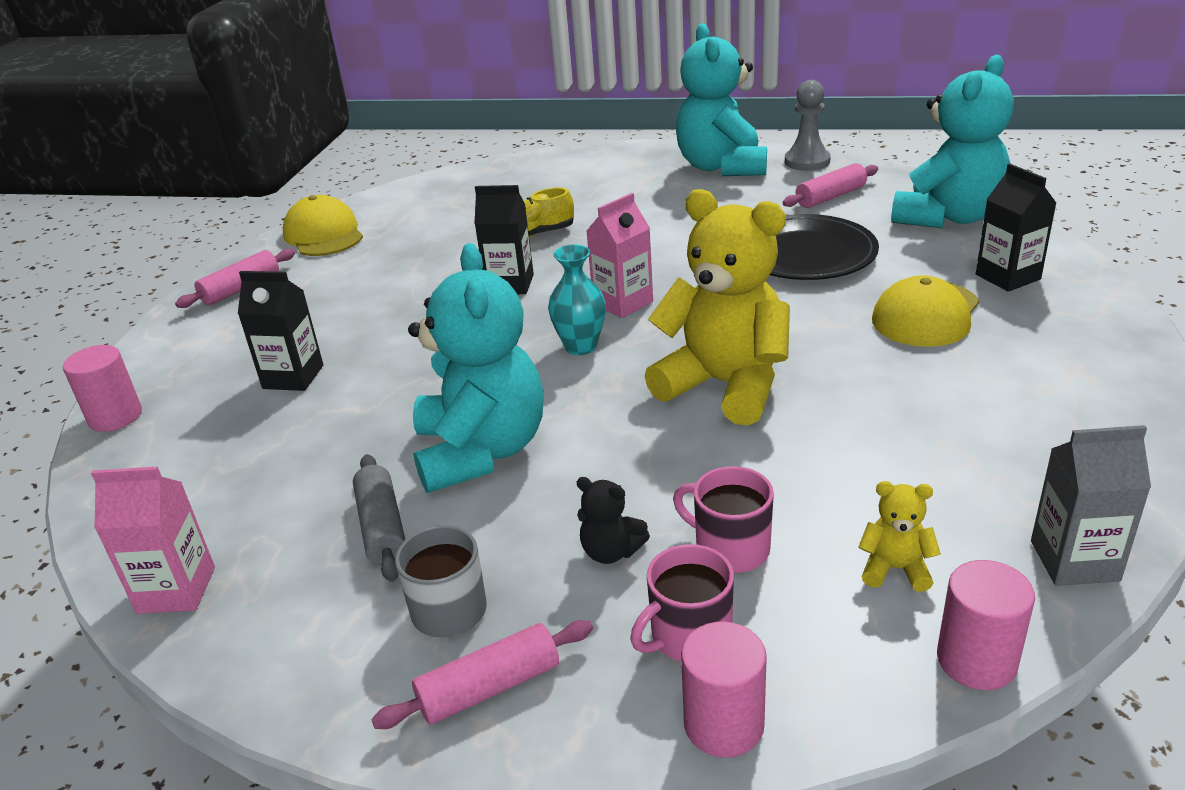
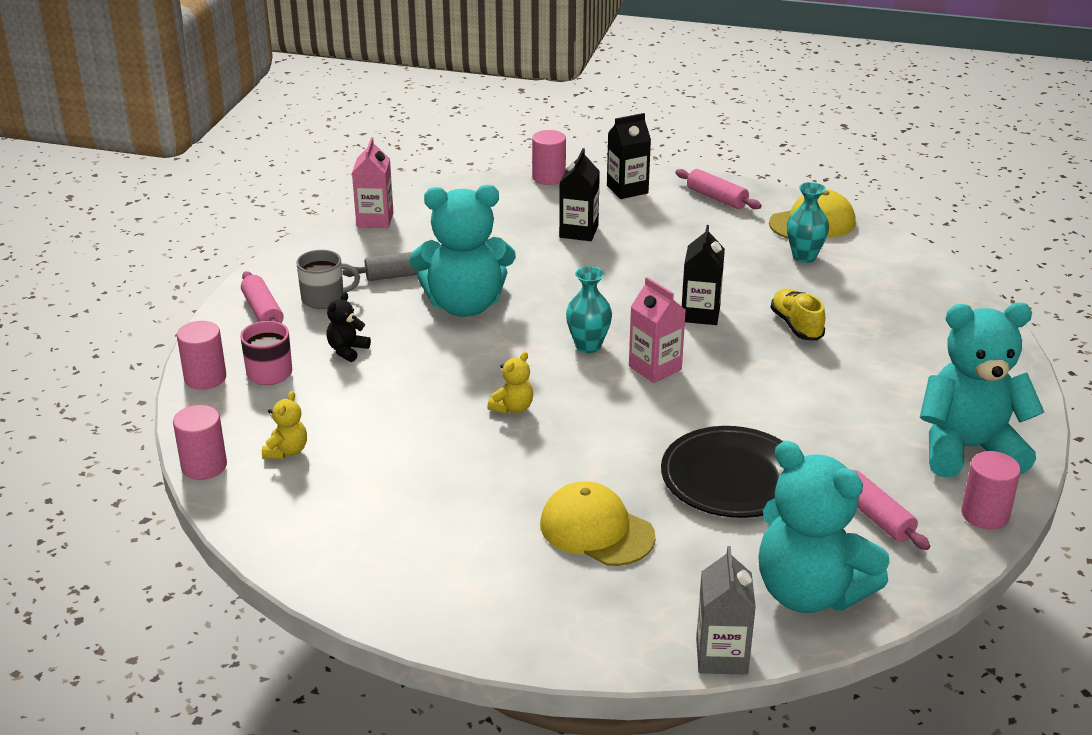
camera: 90 degrees right, 0 degrees up
yellow teddy bear [644,189,790,425] -> yellow teddy bear [487,351,533,414], size x0.41
pink mug [673,466,774,573] -> none
grey pawn [785,80,831,171] -> pink cylinder [961,451,1021,529]
black carton [976,164,1056,292] -> black carton moved to [607,113,651,199]
grey carton [1031,425,1151,586] -> grey carton moved to [696,546,756,675]
none -> turquoise vase [787,182,829,263]

